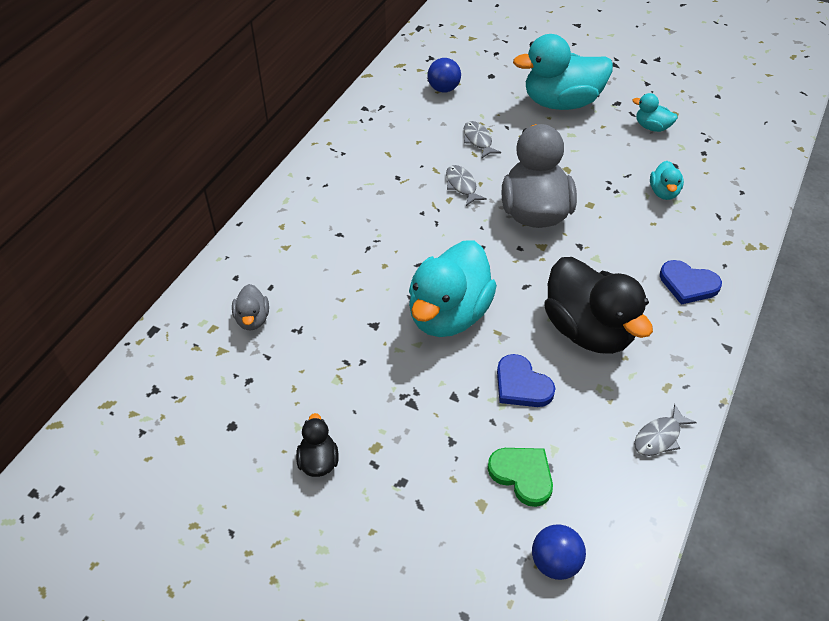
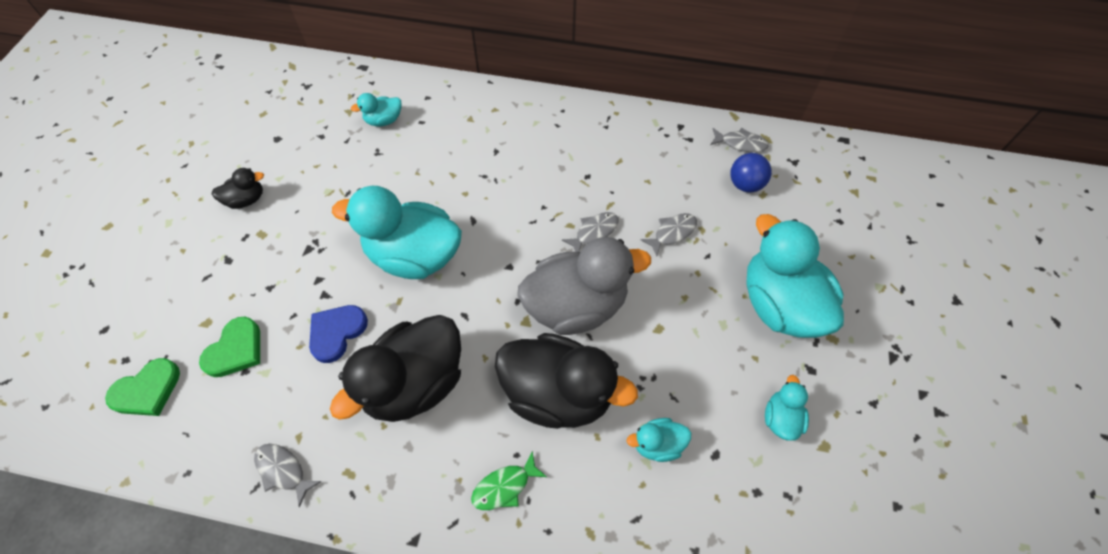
camera: 75 degrees right, 10 degrees up
grey duck [232,284,269,330] -> turquoise duck [351,93,401,126]
blue ball [532,524,586,580] -> green heart [105,358,180,416]
blue heart [660,260,722,305] -> green fish [471,451,547,510]
none -> black duck [495,333,638,429]
none -> grey fish [710,128,769,152]

